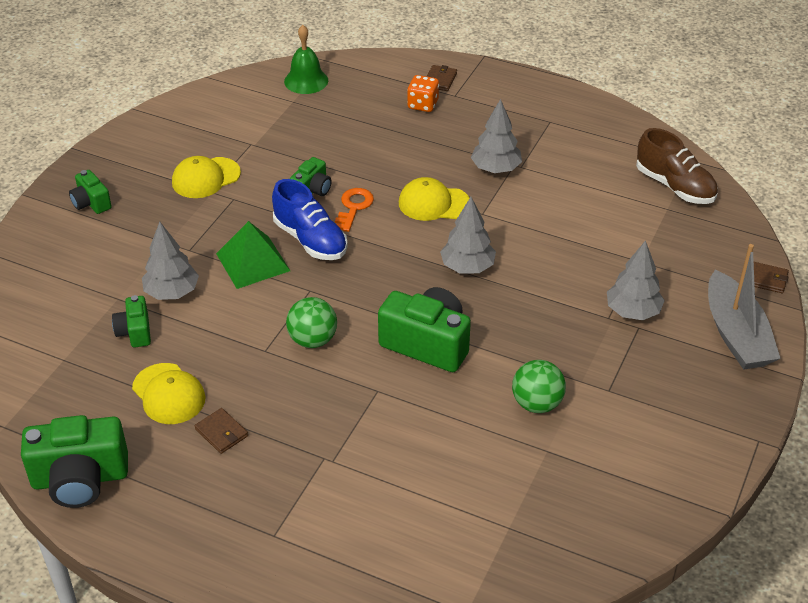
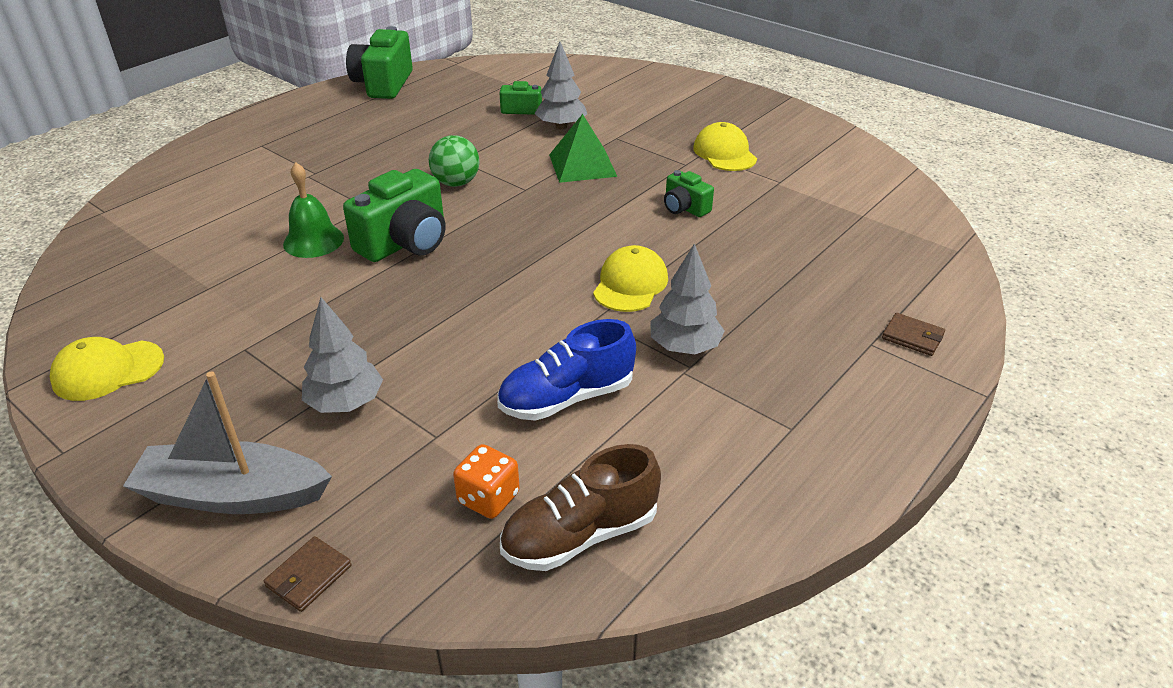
camera: 105 degrees right, 5 degrees down
green camera [69,170,112,214] -> none
yellow cap [132,363,206,424] -> yellow cap moved to [50,337,164,401]
brown wallet [195,408,248,454] -> none
blue shoe [272,179,348,260] -> blue shoe moved to [497,319,636,421]
green bell [284,25,328,94] -> green bell moved to [283,162,344,258]
orange key [335,188,374,232] -> none
orange dice [407,75,439,112] -> orange dice moved to [453,444,520,519]
grey tree [440,197,496,273] -> none
green ball [512,360,566,413] -> none

